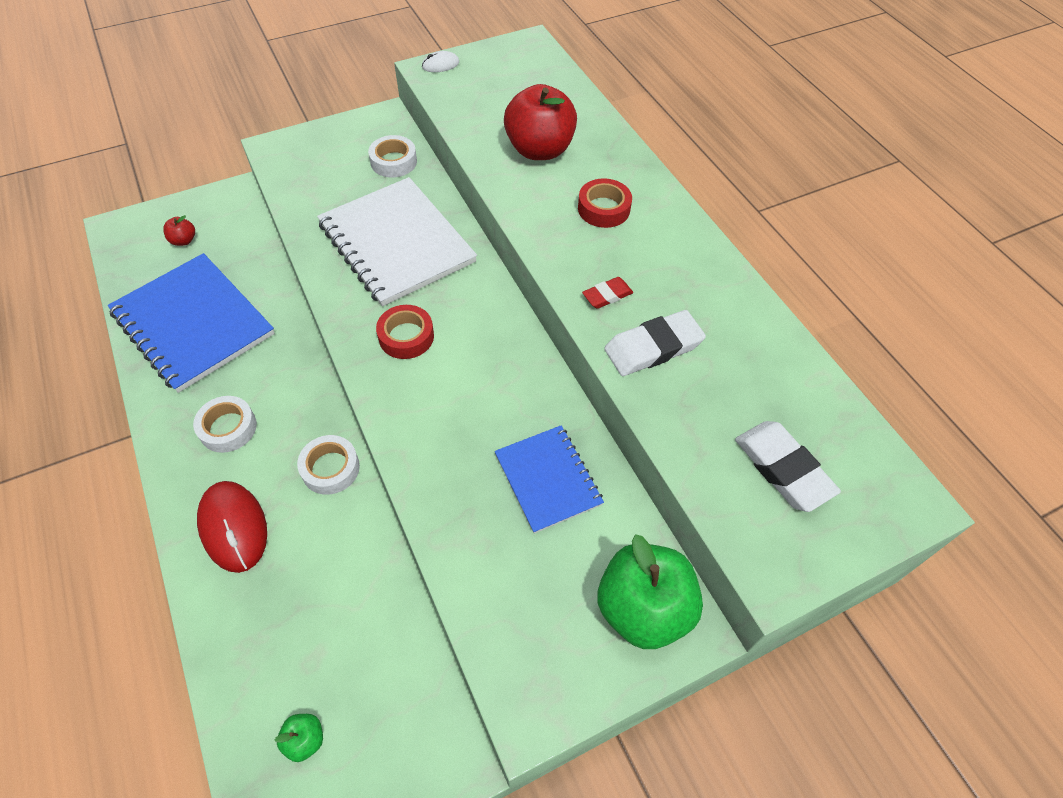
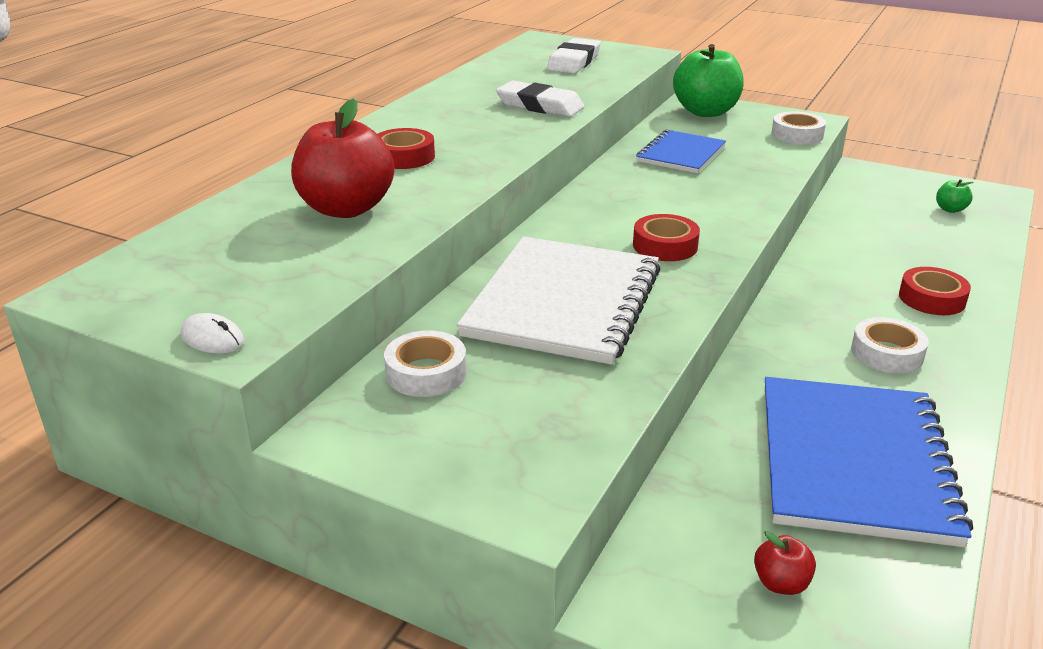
camera: 125 degrees left, 25 degrees down
red mouse [197,481,267,573] -> red tape [899,267,971,315]
white tape [297,435,360,495] -> white tape moved to [771,111,826,145]
red eraser [582,277,633,309] -> none

